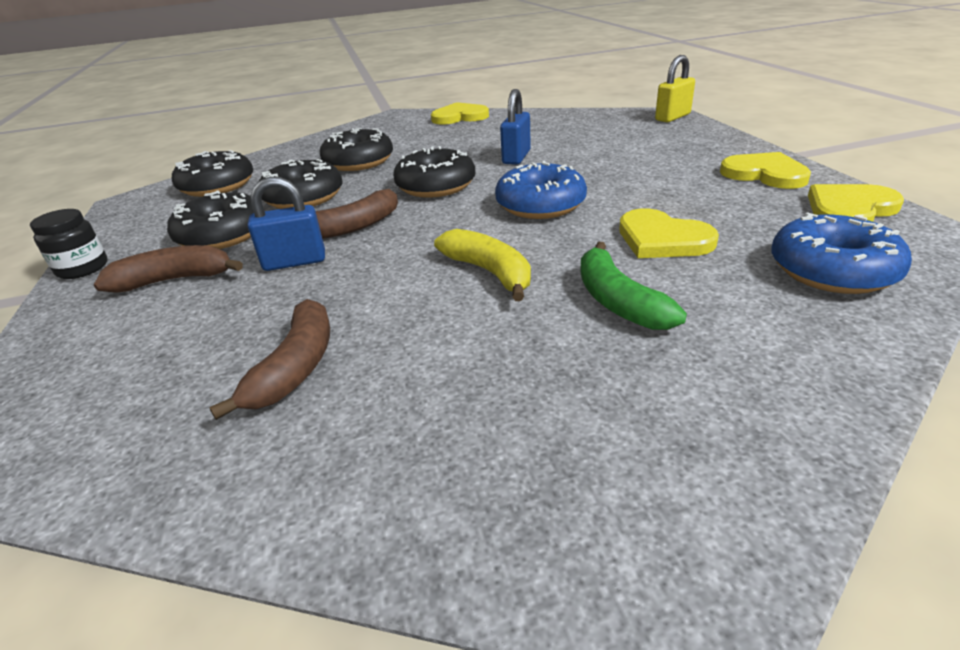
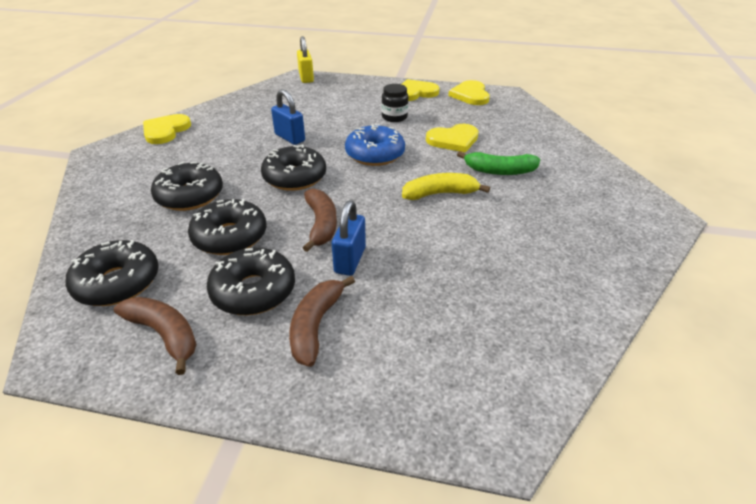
camera: 65 degrees left, 5 degrees up
black jar [30,209,108,279] -> black jar moved to [381,84,408,122]
brown banana [209,299,330,420] -> brown banana moved to [114,297,197,375]
blue donut [772,212,912,294] -> none

